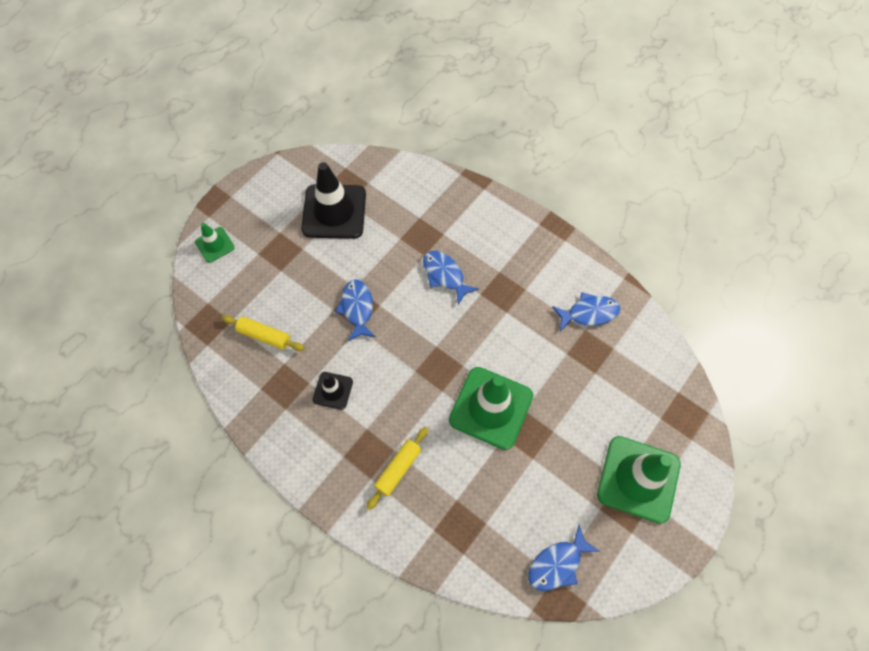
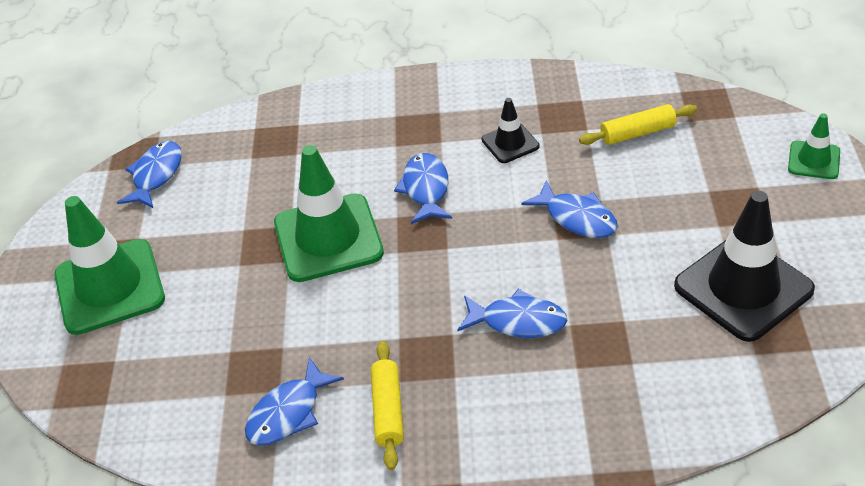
camera: 145 degrees right, 20 degrees down
yellow rolling pin [366,427,428,510] -> yellow rolling pin moved to [371,341,404,470]
none -> blue fish [394,153,452,224]

